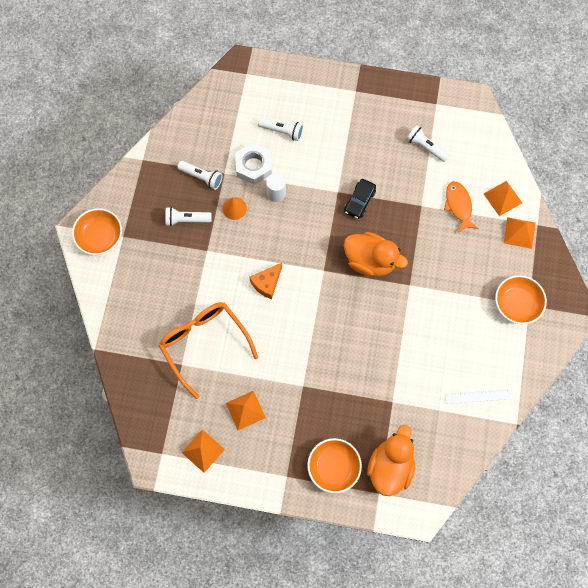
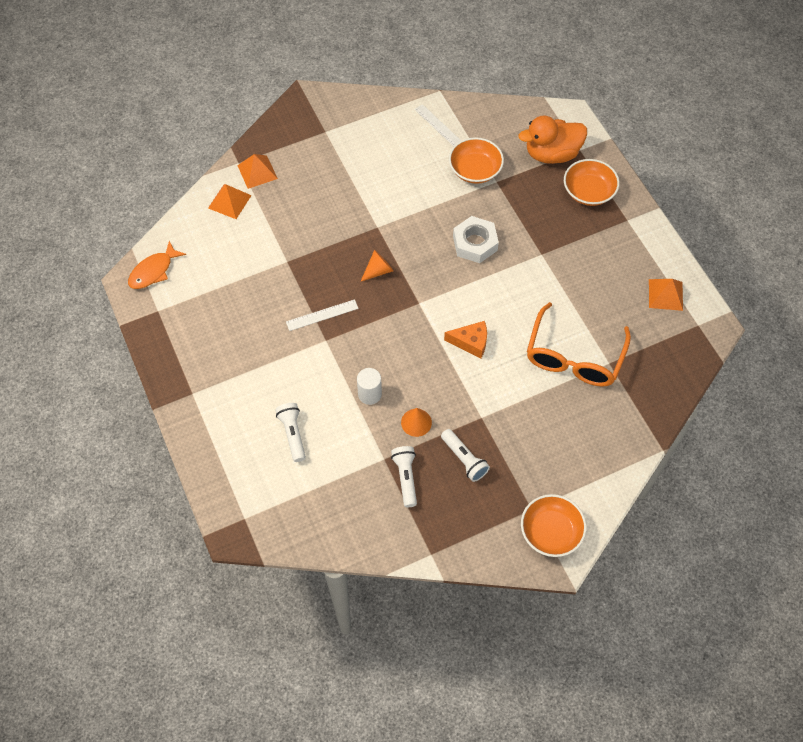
camera: 125 degrees left, 10 degrees down
orange pyramid [226,391,266,430] -> none
white nut [235,143,272,185] -> white nut moved to [453,216,499,263]
black car [344,179,376,219] -> white ruler [286,299,359,331]
orange duck [344,232,408,277] -> orange cone [360,250,394,282]
white flashlight [406,125,450,162] -> none
orange fish [444,181,479,233] -> orange fish moved to [128,241,186,289]
orange bowl [495,275,547,325] -> orange bowl moved to [449,137,504,184]

